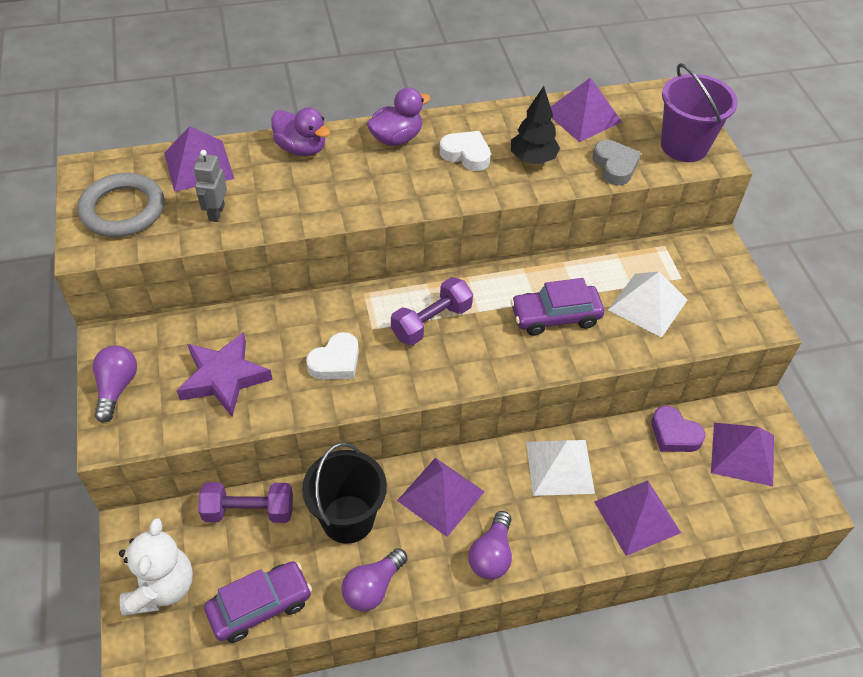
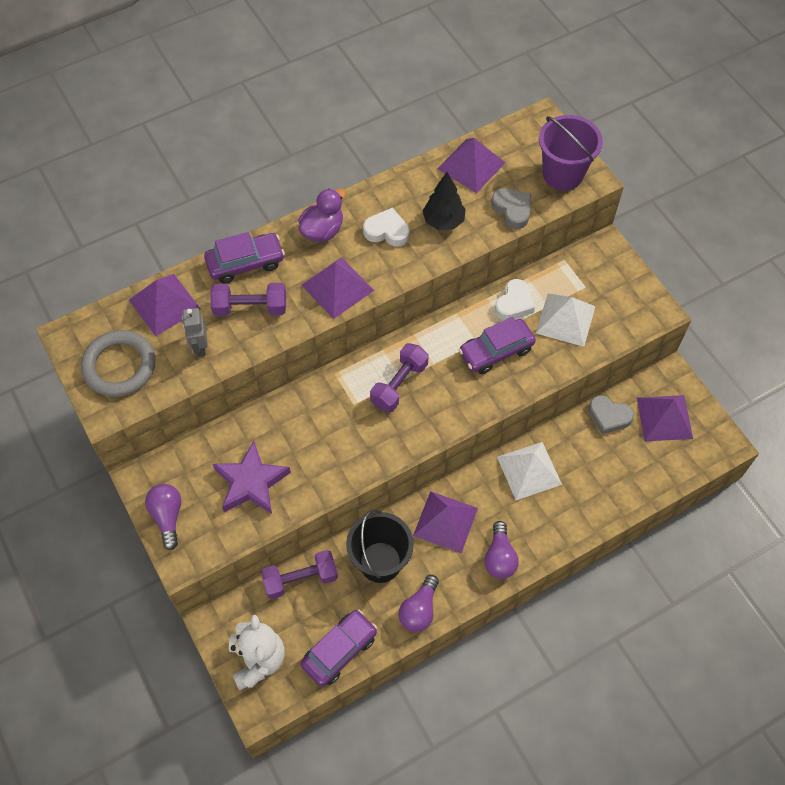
camera: 15 degrees left, 10 degrees up
purple duck [271,107,330,156] -> purple car [204,232,285,284]
white heart [306,332,359,380] -> white heart moved to [495,279,535,320]
purple pyramid [594,481,681,556] -> purple pyramid moved to [302,257,375,319]
purple heart [651,406,705,452] -> grey heart [588,395,634,434]
none -> purple dumbbell [210,283,286,316]

